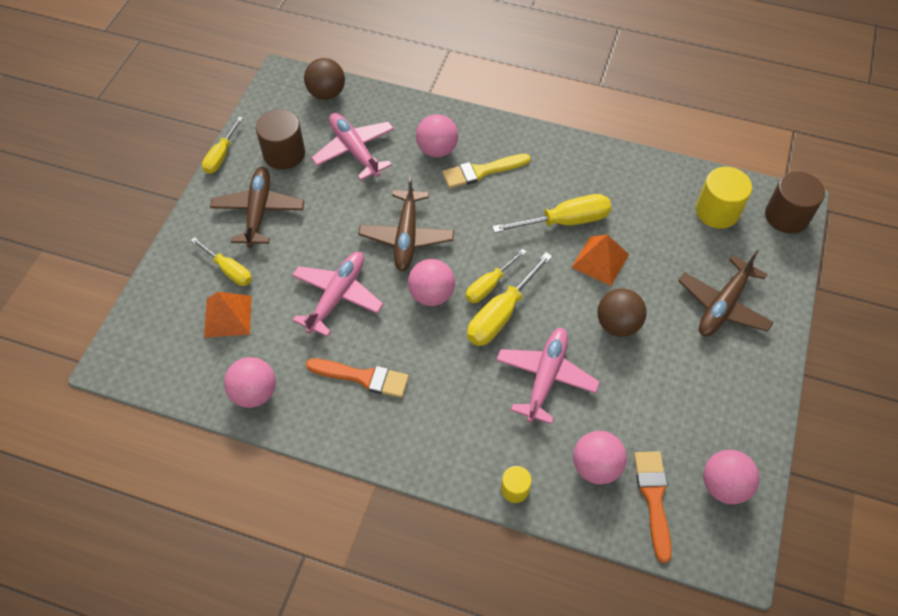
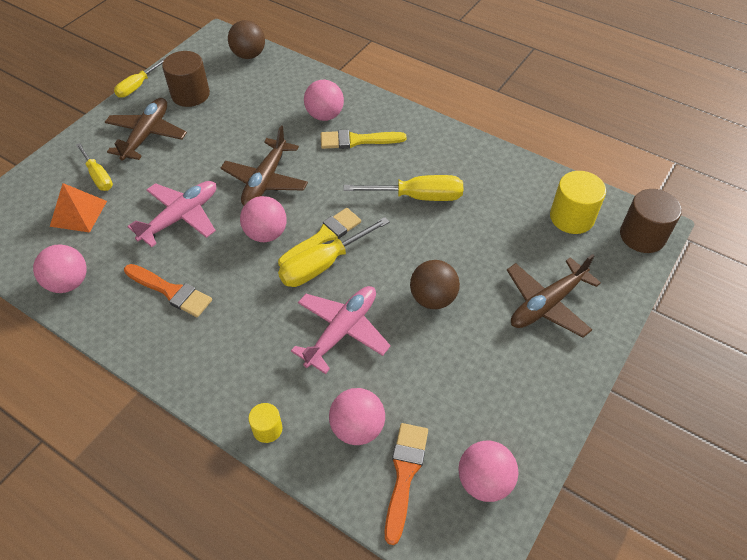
camera: 15 degrees right, 5 degrees down
pink plane [311,113,394,180] -> none
yellow screwdriver [466,249,526,303] -> yellow brush [278,208,361,266]
orange pyramid [571,235,629,286] -> none

